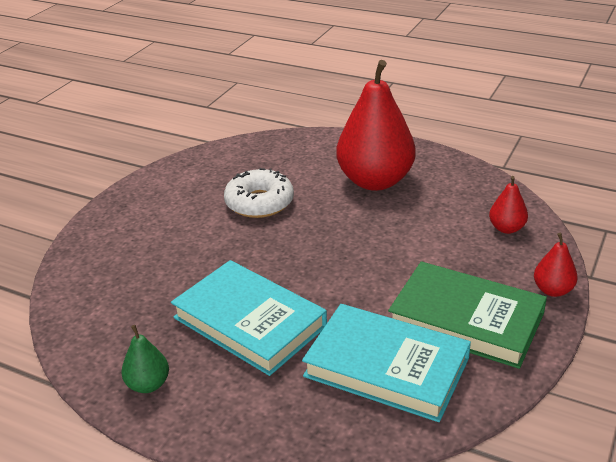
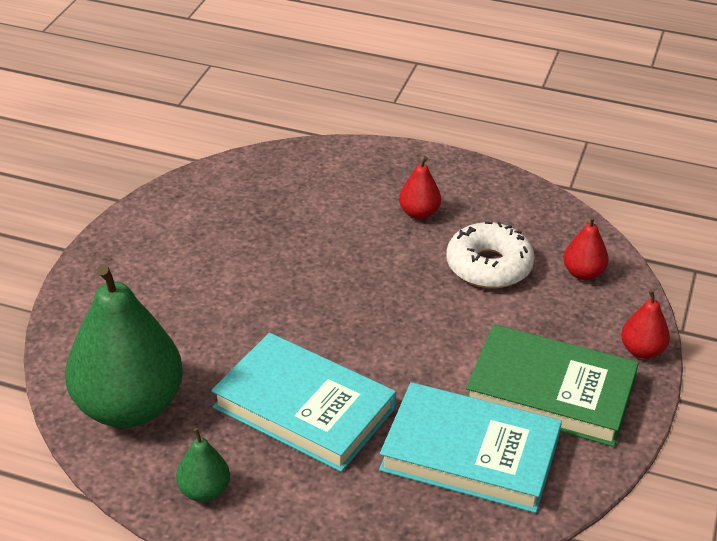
camera: 10 degrees left, 5 degrees up
white donut [224,168,294,218] -> white donut moved to [446,221,535,288]
red pear [336,60,416,191] -> red pear [399,156,441,219], size x0.44
none -> green pear [65,264,183,428]

